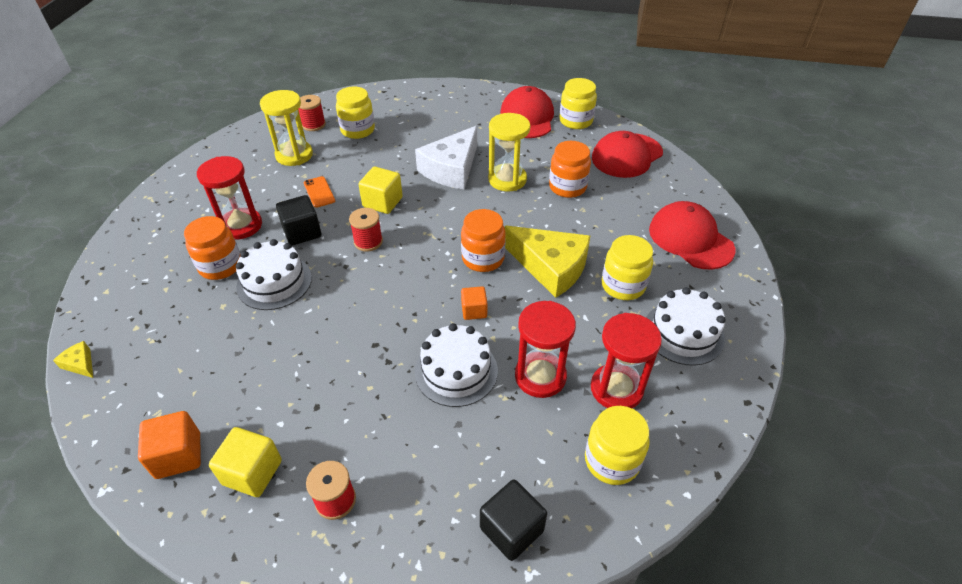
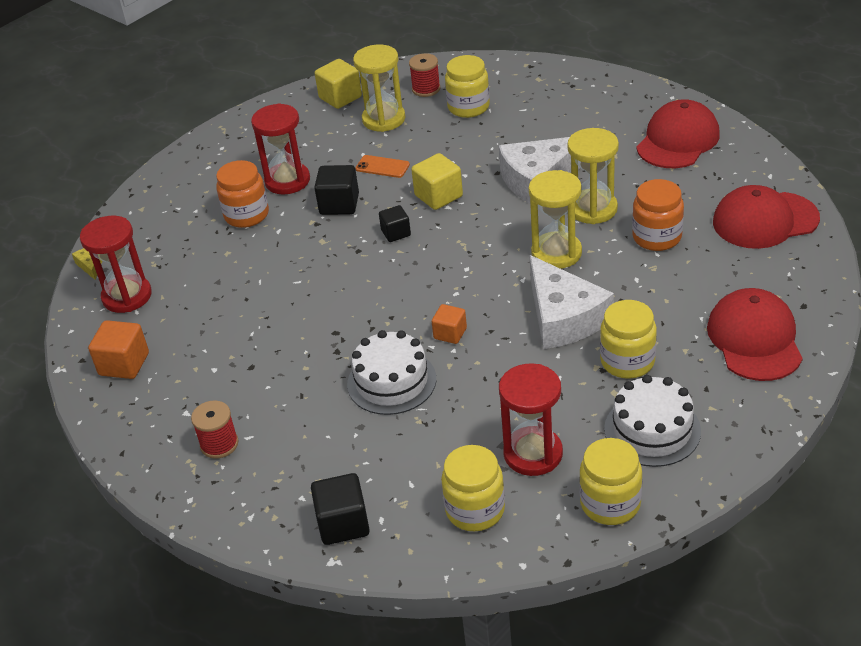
camera: 35 degrees right, 5 degrees down
yellow cube [209,427,282,497] -> yellow cube moved to [315,59,362,109]
white cake [236,239,312,310] -> none
orange phone [304,176,335,208] -> orange phone turned 75 degrees counterclockwise [355,155,410,178]
red spool [349,208,383,252] -> black cube [379,205,411,242]
orange jar [461,209,506,272] -> none
yellow cheese [505,226,590,298] -> white cheese [529,255,614,349]
red hourglass [515,301,576,398] -> red hourglass moved to [80,216,152,313]
yellow jar [559,78,597,129] -> yellow jar moved to [579,438,642,525]
none -> yellow hourglass [529,170,582,269]

